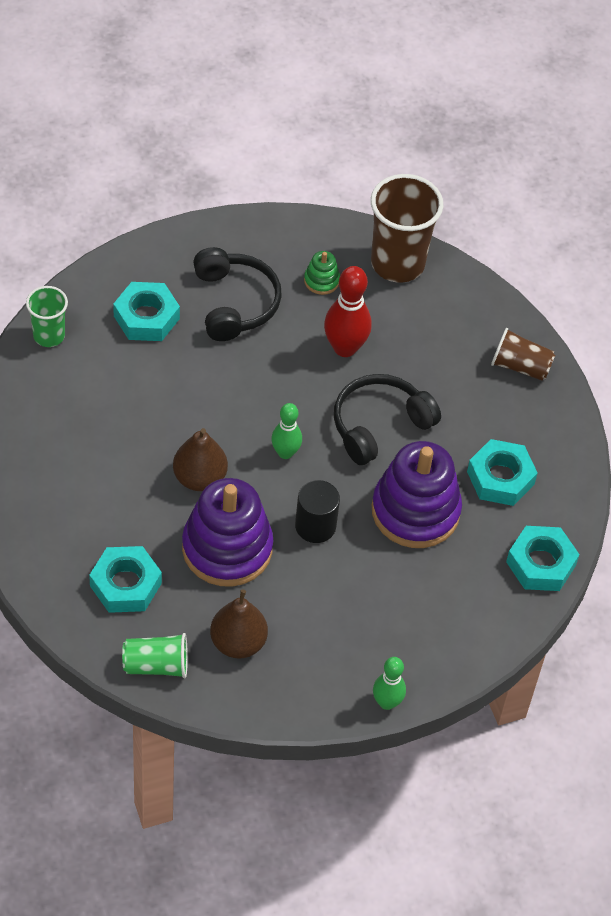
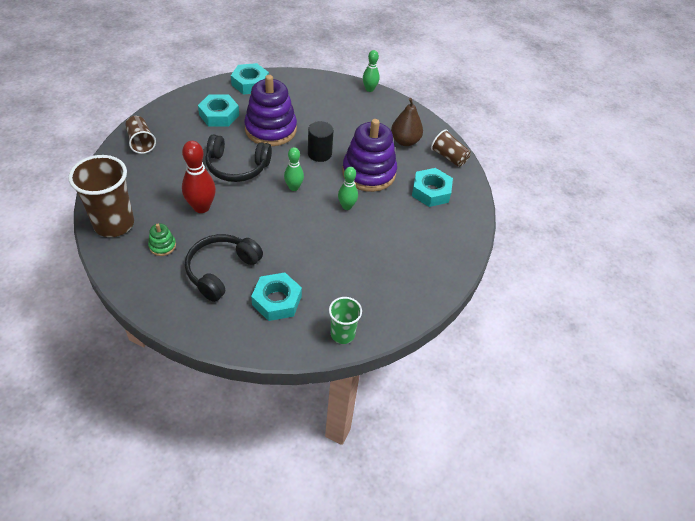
camera: 135 degrees left, 5 degrees down
green cup [122,633,188,678] -> brown cup [431,129,471,167]
brown pear [173,428,228,491] -> green bowling pin [338,167,358,210]

